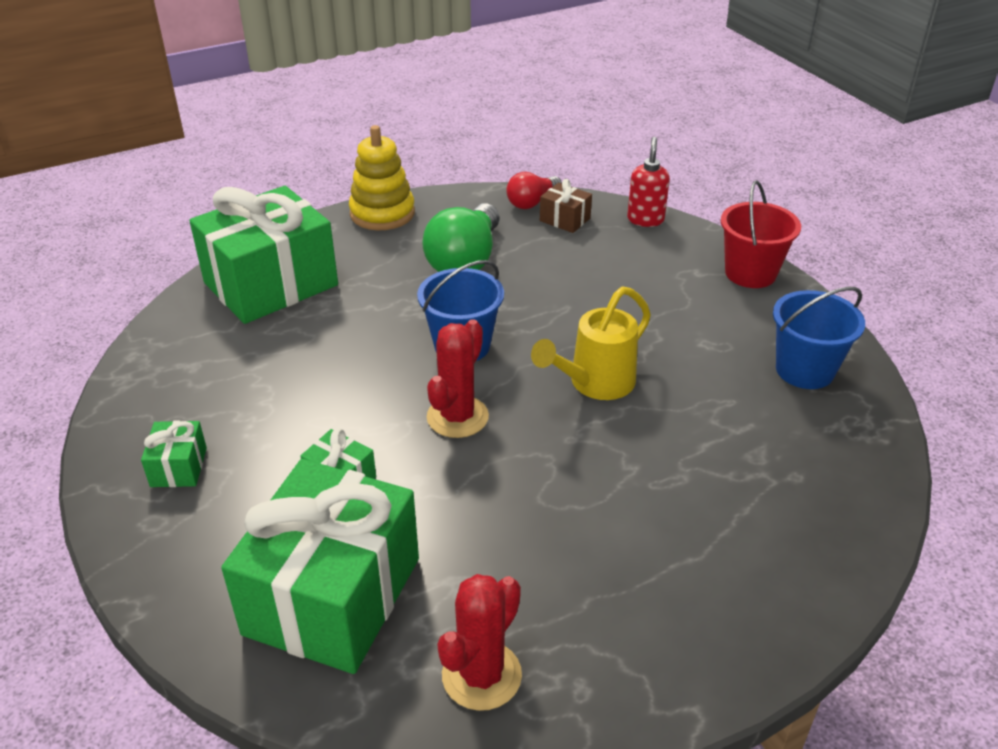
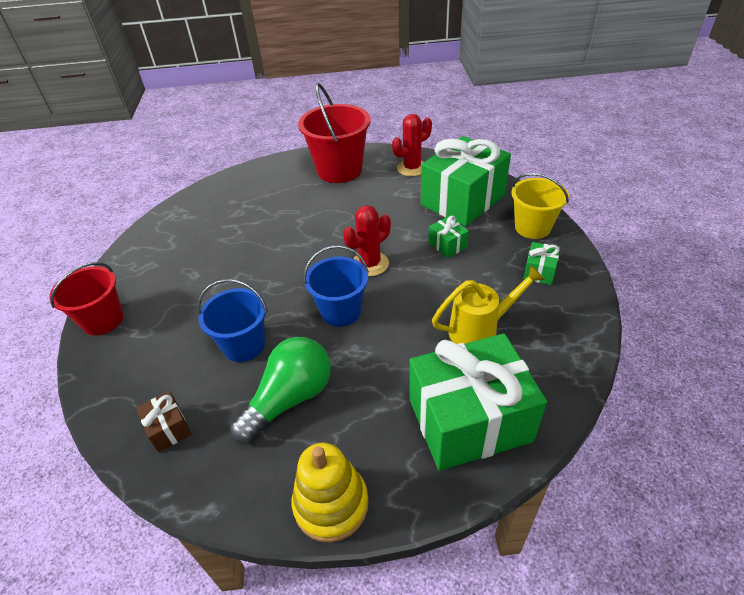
camera: 155 degrees left, 5 degrees up
red light bulb [506,172,562,209] -> none
yellow watering can [531,286,651,400] -> yellow watering can moved to [432,265,545,344]
red soap dispenser [627,137,670,227] -> none
blue bucket [773,287,865,389] -> blue bucket moved to [197,279,267,362]
none -> red bucket [298,83,371,183]
none -> yellow bucket [511,173,569,239]

